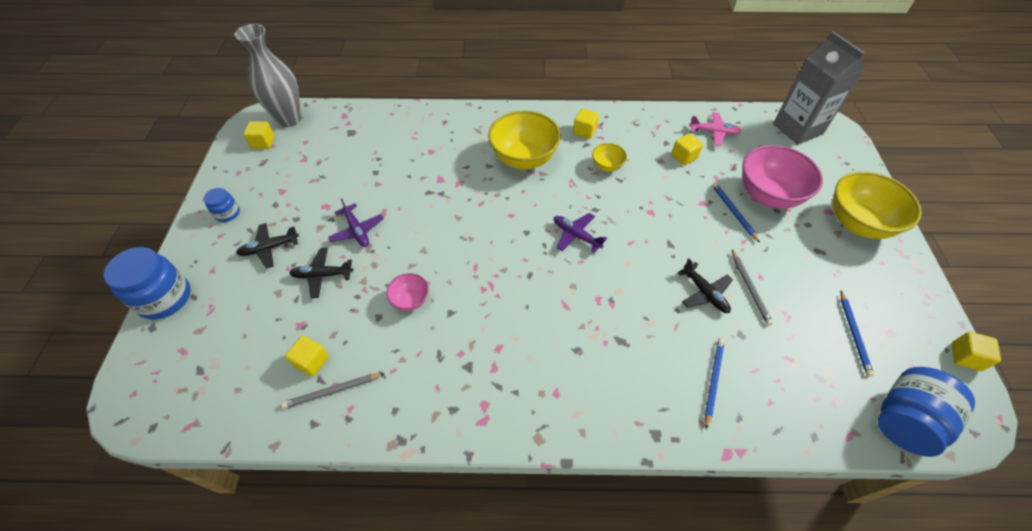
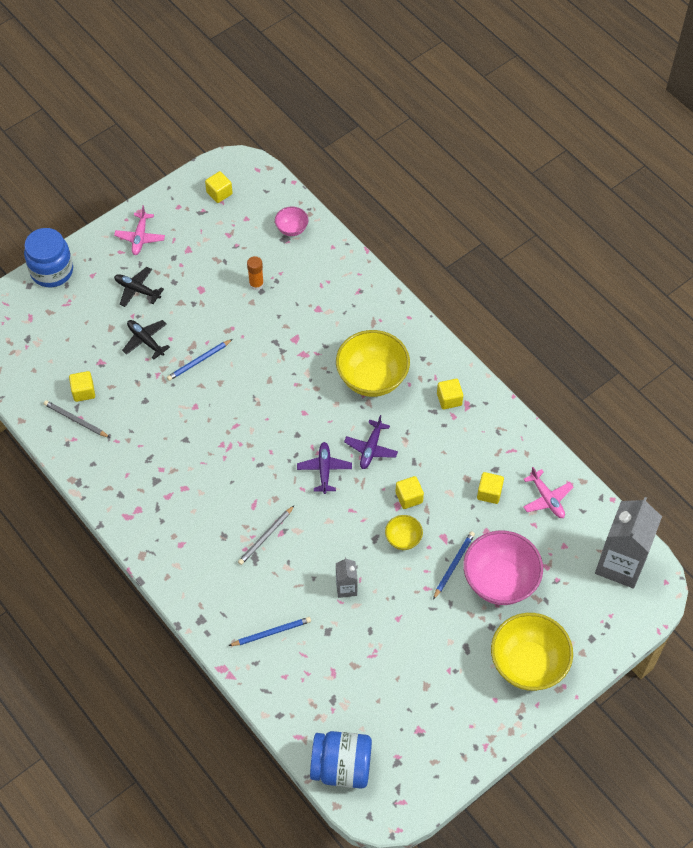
camera: 50 degrees right, 5 degrees up
blue jar [204,188,240,222] -> pink plane [114,205,165,255]
grey vase [234,24,301,127] -> none
purple plane [328,198,384,247] -> purple plane moved to [344,415,398,469]
pink bowl [386,273,429,311] -> pink bowl moved to [275,206,309,236]
yellow bowl [592,143,627,172] -> yellow bowl moved to [385,515,423,550]
black plane [677,258,733,313] -> grey carton [336,557,358,598]
grey pencil [732,250,773,326] -> grey pencil moved to [238,505,295,565]
blue pencil [840,291,874,376] -> blue pencil moved to [167,339,233,381]
yellow cube [952,332,1001,371] -> yellow cube moved to [396,476,424,509]
none -> orange glue stick [247,256,264,291]

